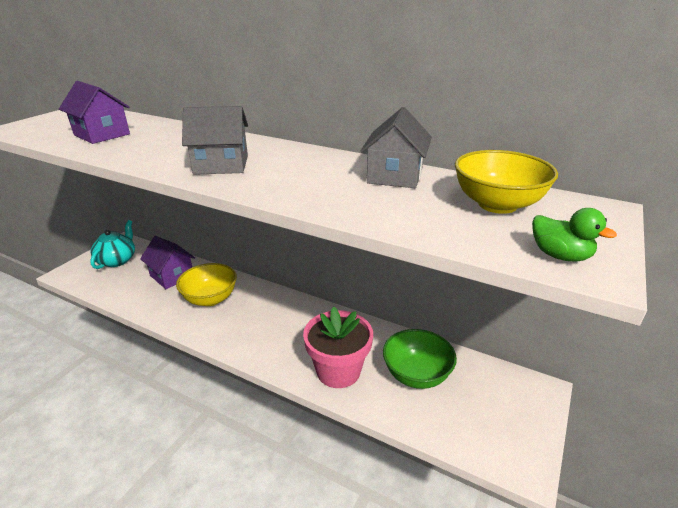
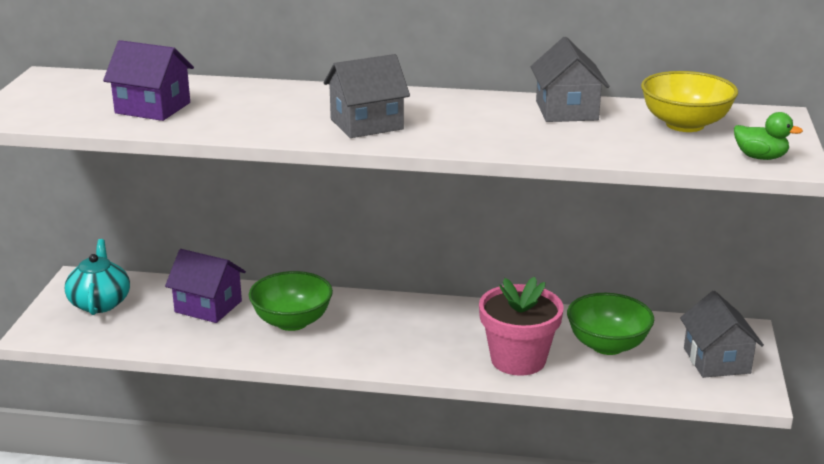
camera: 20 degrees left, 5 degrees down
yellow bowl [176,263,237,306] -> green bowl [249,271,333,331]
none -> grey house [680,291,764,378]

